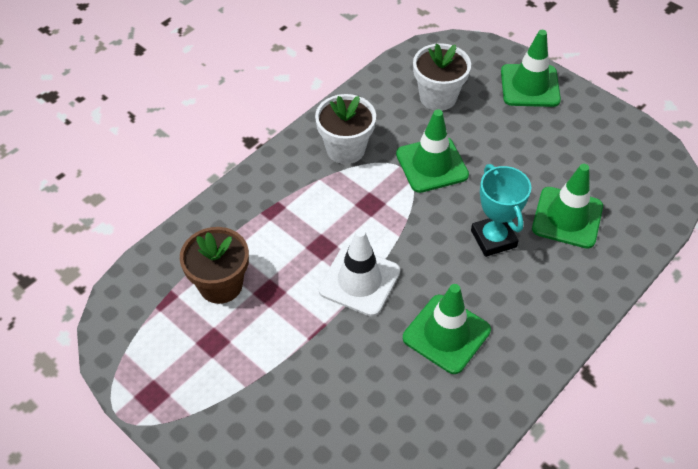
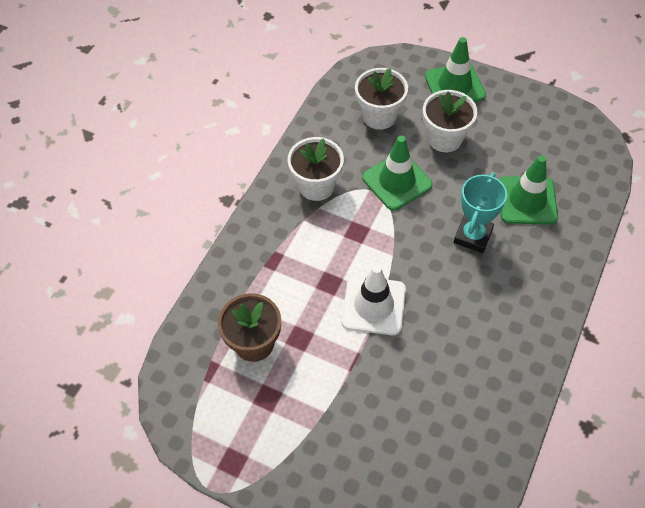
camera: 15 degrees left, 5 degrees up
green traffic cone [403,284,491,374] -> none
turquoise trophy [471,164,531,257] -> turquoise trophy turned 60 degrees clockwise [454,173,507,253]
none -> white flower pot [423,90,477,152]

